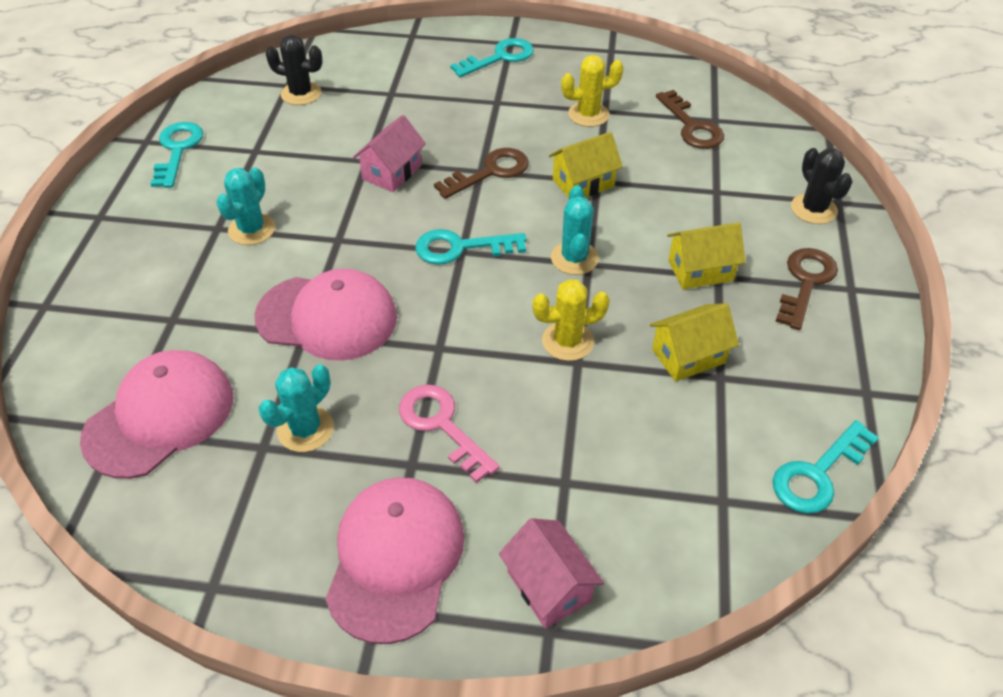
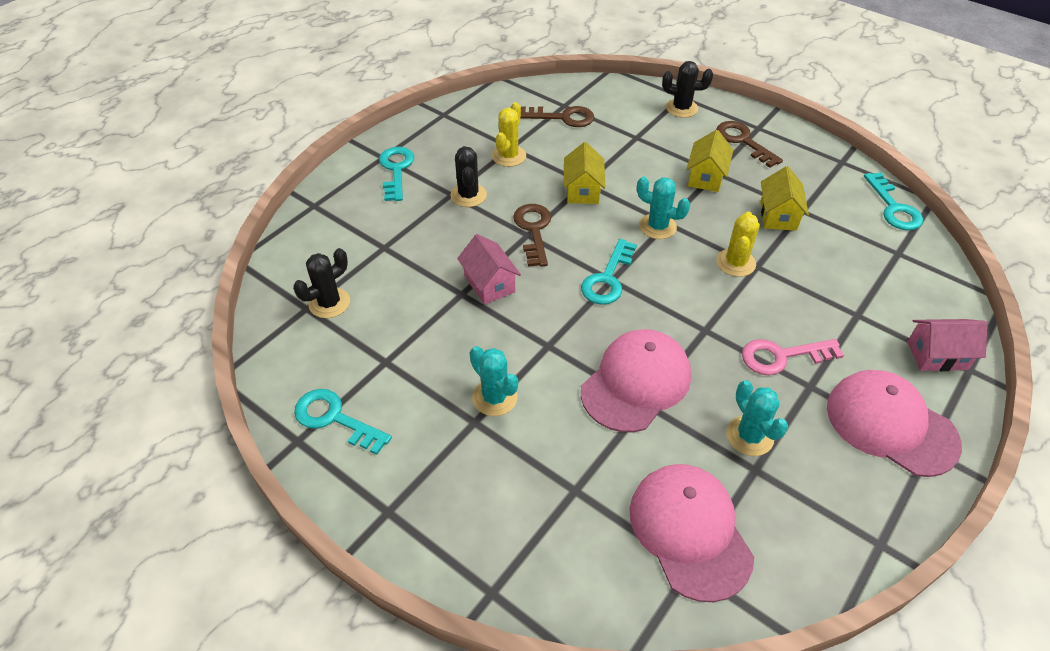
camera: 60 degrees left, 0 degrees up
none -> black cactus [451,146,487,207]

